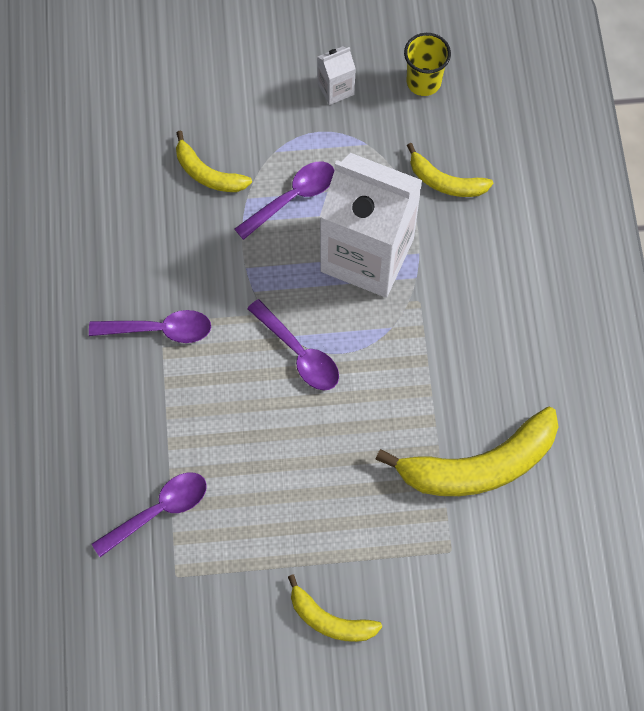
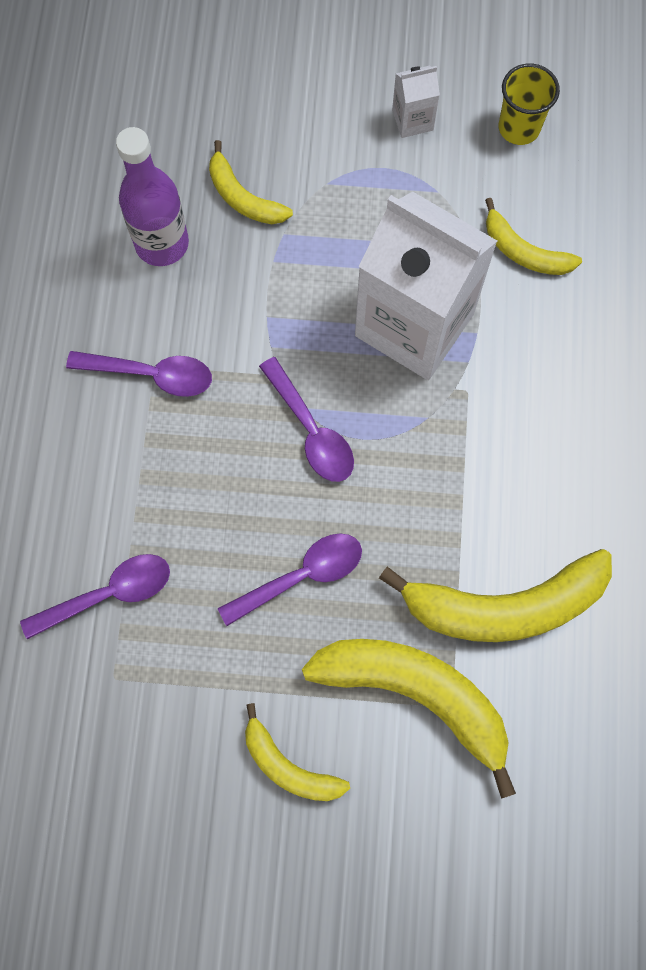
camera: 10 degrees right, 5 degrees up
purple spoon [235,161,335,240] -> purple spoon moved to [218,533,362,626]
none -> purple bottle [116,127,189,266]
none -> yellow banana [302,639,516,799]

